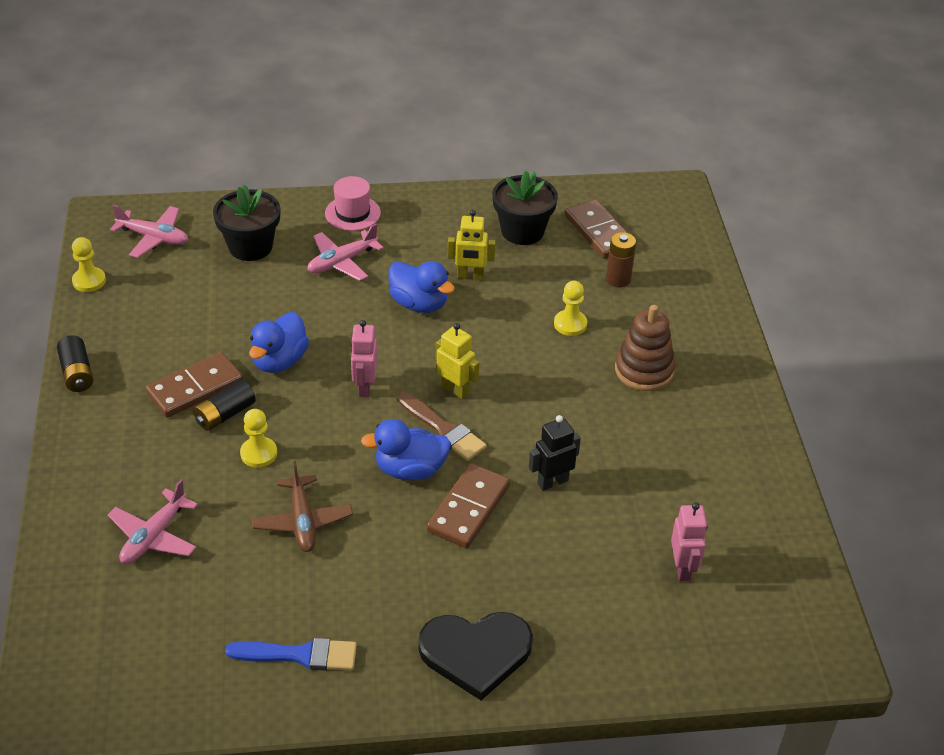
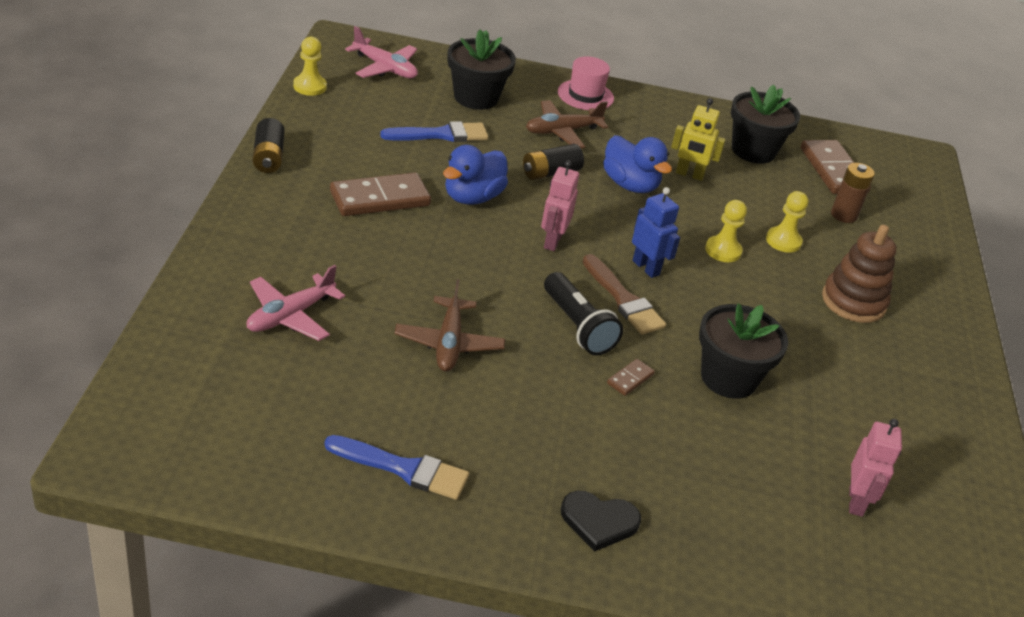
camera: 10 degrees right, 5 degrees down
black battery [193,379,256,431] -> black battery moved to [523,144,584,180]
yellow pawn [240,409,277,468] -> yellow pawn moved to [705,200,747,262]
pink plane [307,224,384,281] -> brown plane [526,100,608,148]
blue duck [361,419,451,480] -> black flashlight [544,272,623,355]
black heart [418,612,533,700] -> black heart [561,491,641,552], size x0.61
brown domino [427,463,510,548] -> brown domino [607,359,655,396], size x0.46
yellow robot [436,323,479,399] -> blue robot [632,187,680,278]
black robot [529,415,581,491] -> black flower pot [699,303,788,399]
none -> blue brush [380,121,488,142]

